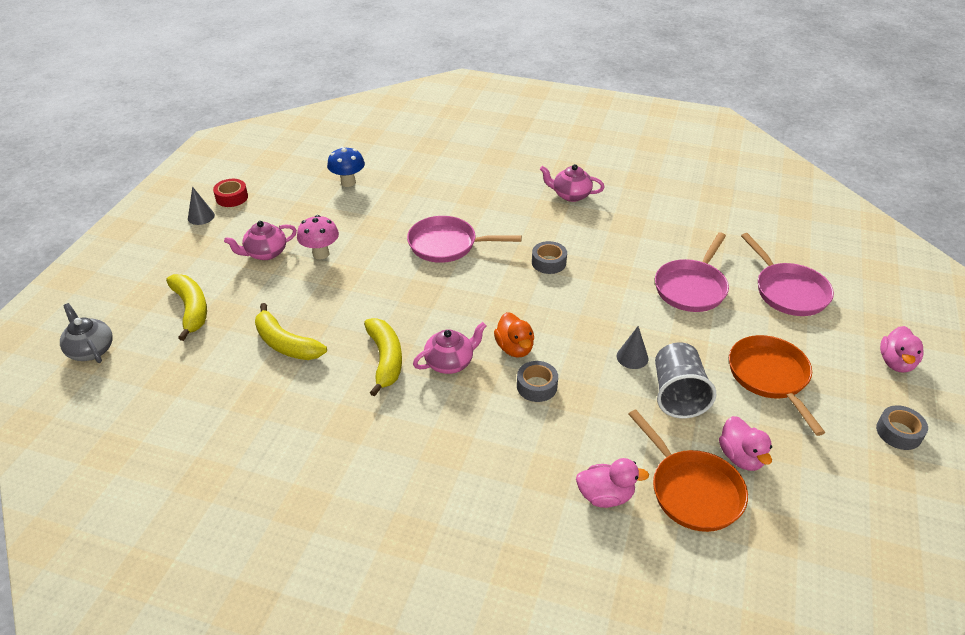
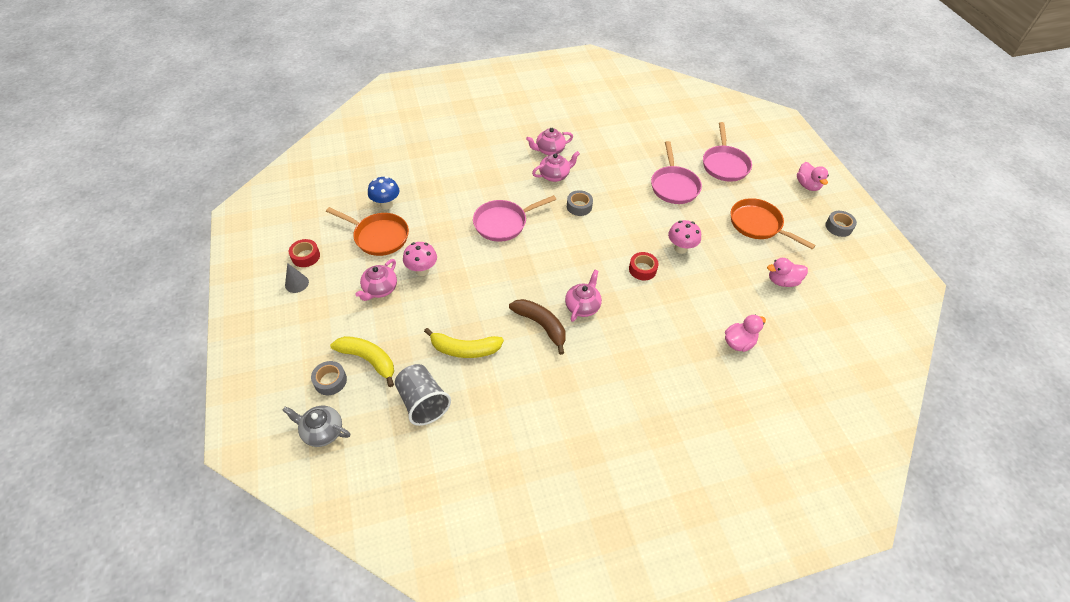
camera: 35 degrees left, 10 degrees up
yellow banana [364,318,402,397] -> brown banana [509,299,566,355]
orange duck [494,312,534,358] -> none
grey tape [517,361,558,402] -> grey tape moved to [311,361,347,395]
grey cone [617,326,649,369] -> pink mushroom [668,220,701,254]
orange pan [628,410,748,532] -> orange pan moved to [326,207,409,256]
grey cup [655,342,716,419] -> grey cup moved to [395,364,451,426]
pink duck [719,416,772,471] -> pink duck turned 135 degrees clockwise [767,258,808,287]
pink pan [741,233,834,316] -> pink pan turned 60 degrees clockwise [703,122,752,182]
none -> pink teapot [532,151,580,182]
none -> red tape [629,252,658,280]

